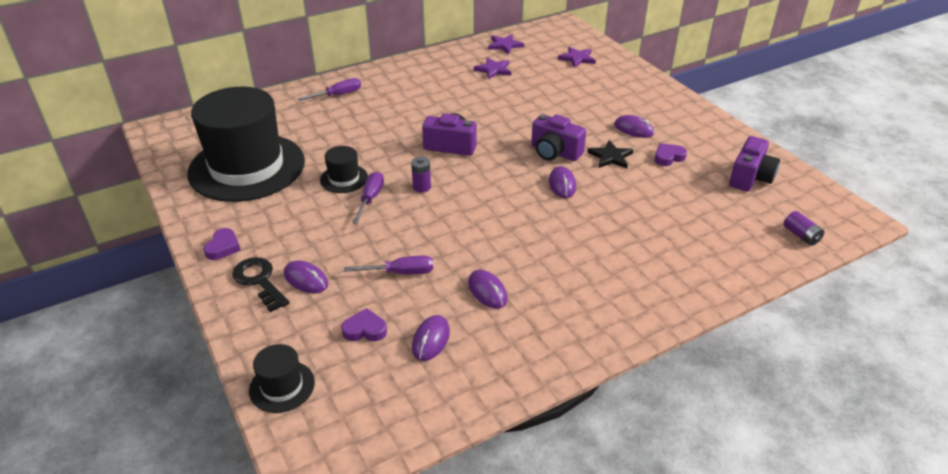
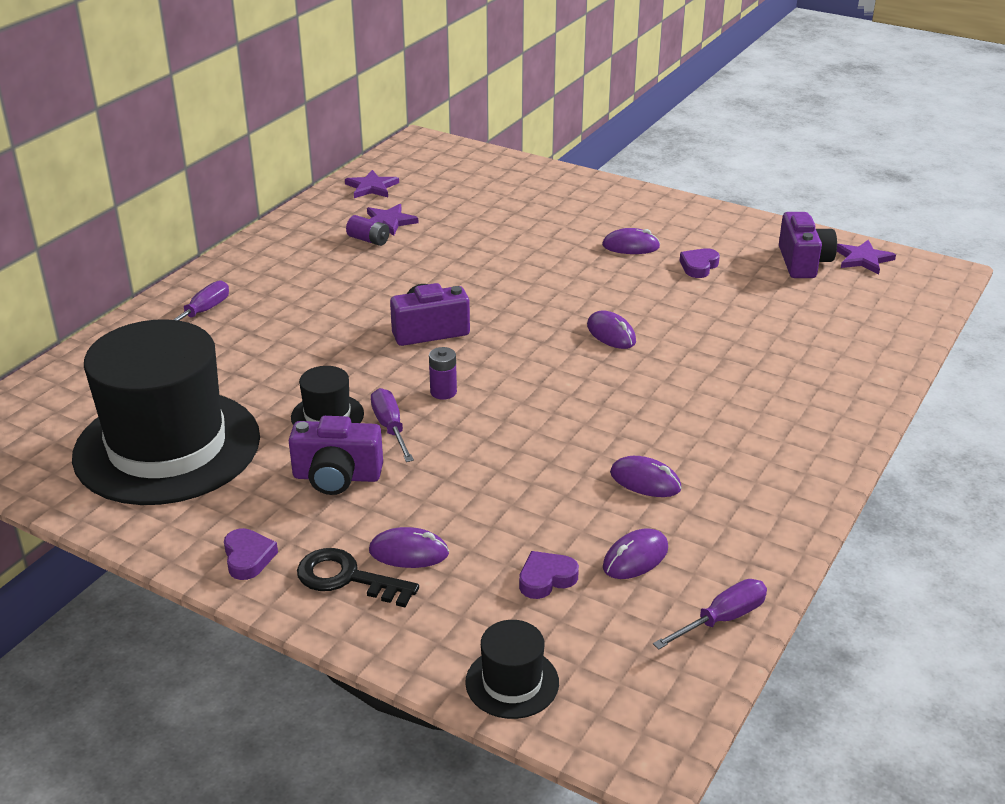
camera: 30 degrees left, 5 degrees down
purple screwdriver [344,256,433,274] -> purple screwdriver moved to [653,579,767,649]
purple mouse [412,315,450,361] -> purple mouse turned 60 degrees clockwise [603,528,668,579]
purple camera [531,114,586,161] -> purple camera moved to [289,416,383,495]
purple star [558,47,596,68] -> purple star moved to [837,240,896,274]
black star [587,140,634,168] -> none
purple battery [784,211,824,246] -> purple battery moved to [346,215,390,246]

